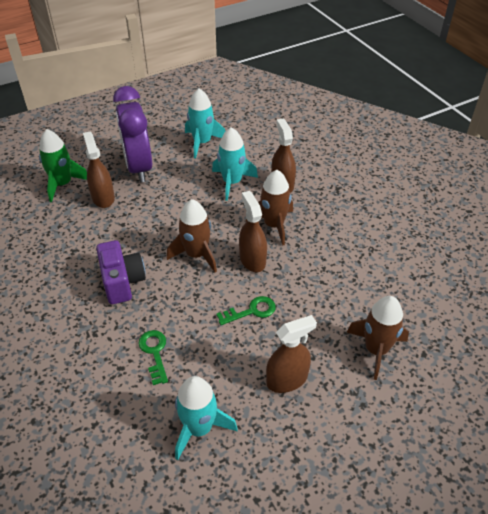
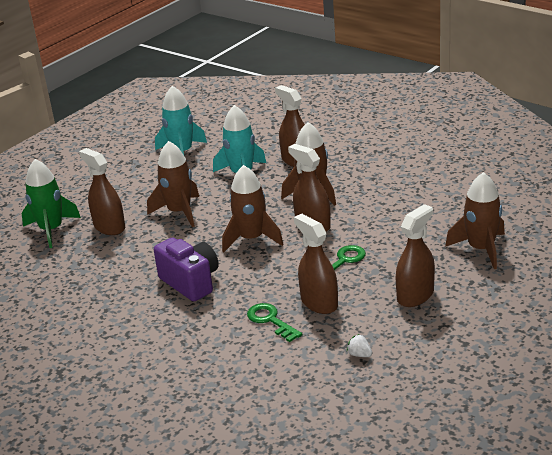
camera: 20 degrees left, 15 degrees down
purple clock [113,86,152,183] -> none
turquoise rocket [175,376,238,460] -> white strawberry [347,334,372,357]
none -> brown rocket [147,141,199,227]
none -> brown spray bottle [294,214,338,314]

